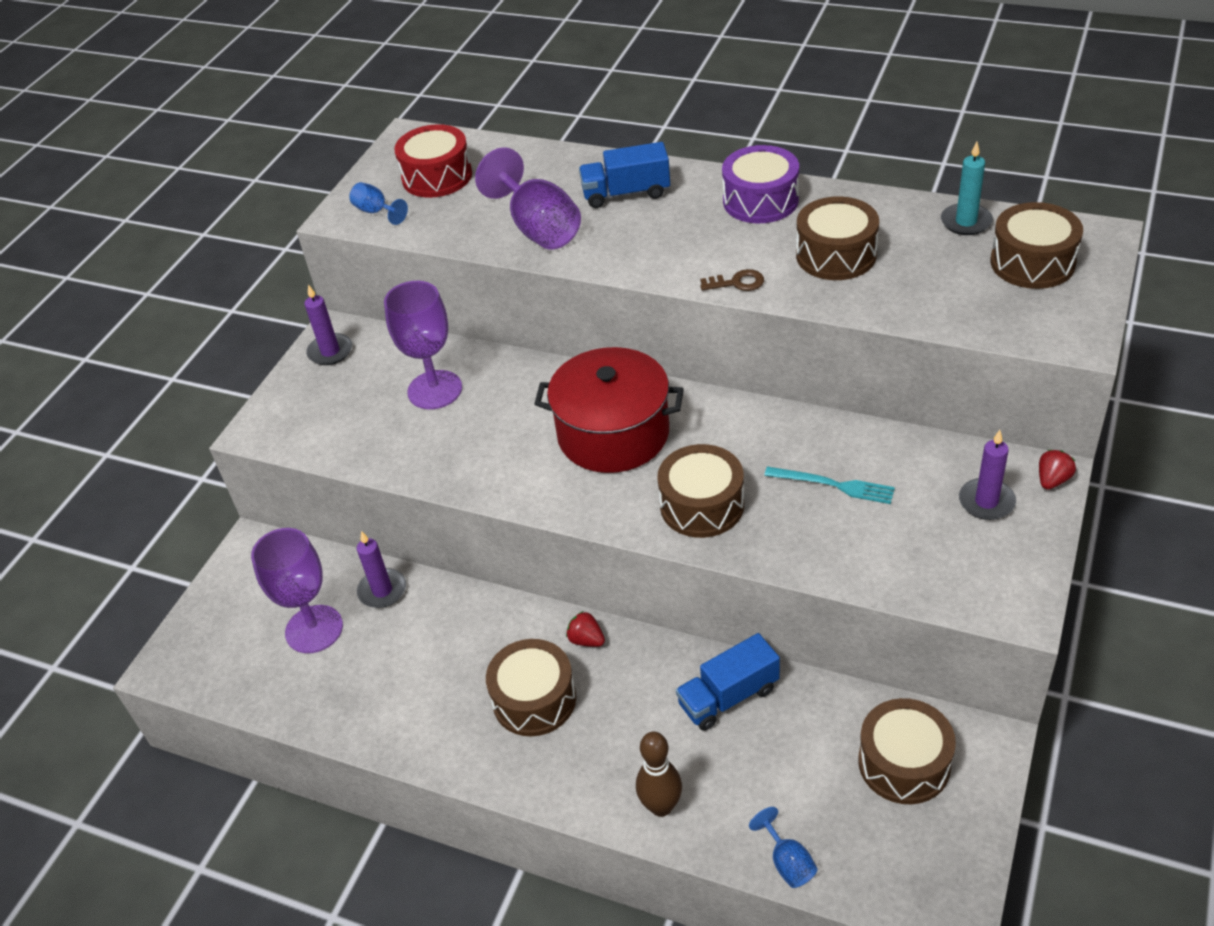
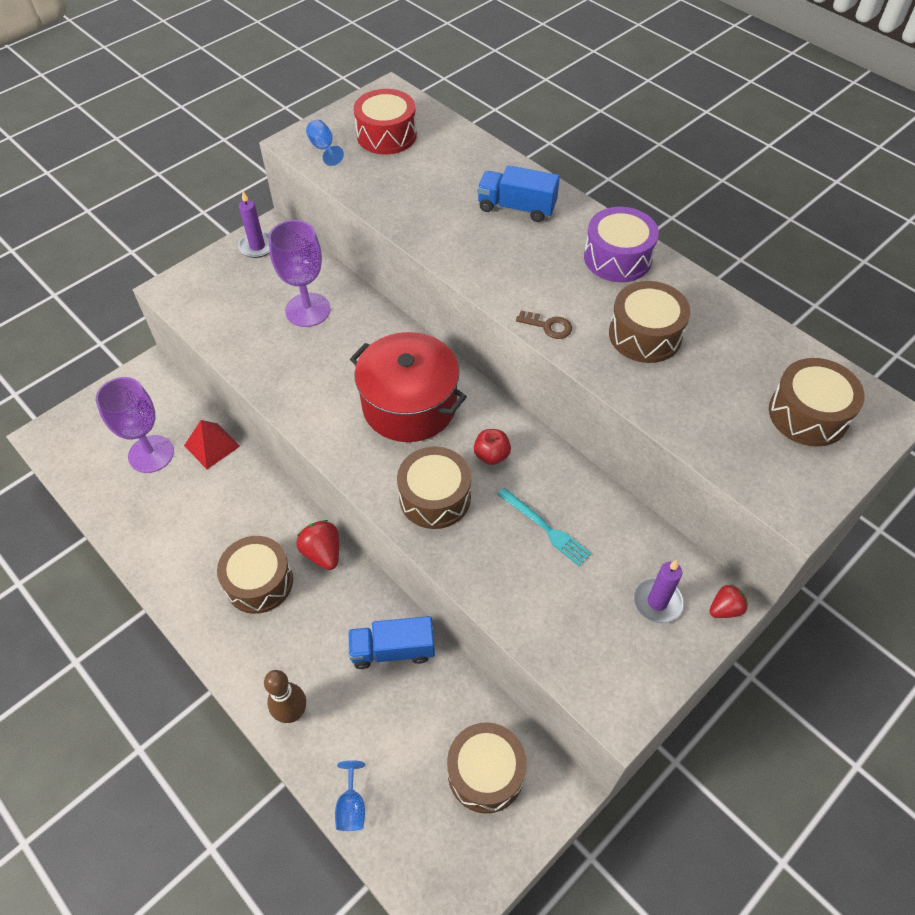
camera: 20 degrees right, 10 degrees up
purple candle [357,531,406,608] -> red pyramid [184,420,240,469]
purple goblet [475,147,581,249] -> none
red strawberry [566,611,605,647] -> red strawberry [296,520,339,570], size x1.55
turquoise candle [941,142,993,235] -> none
none -> red apple [474,429,511,465]

